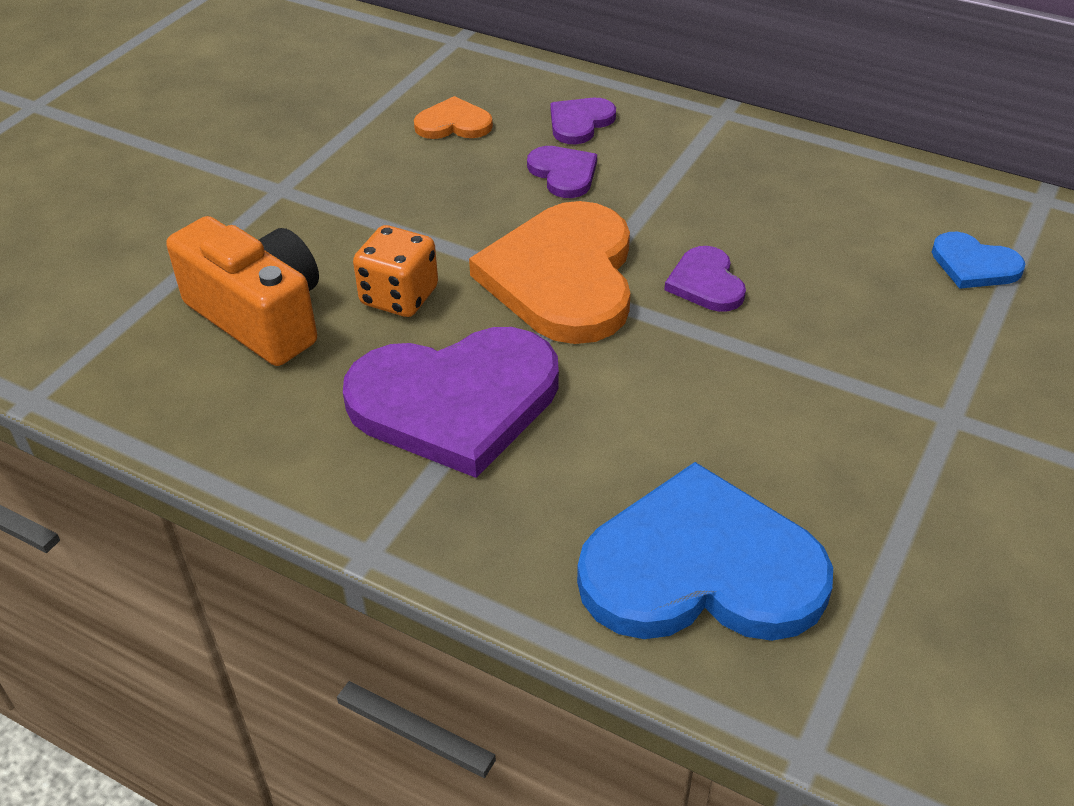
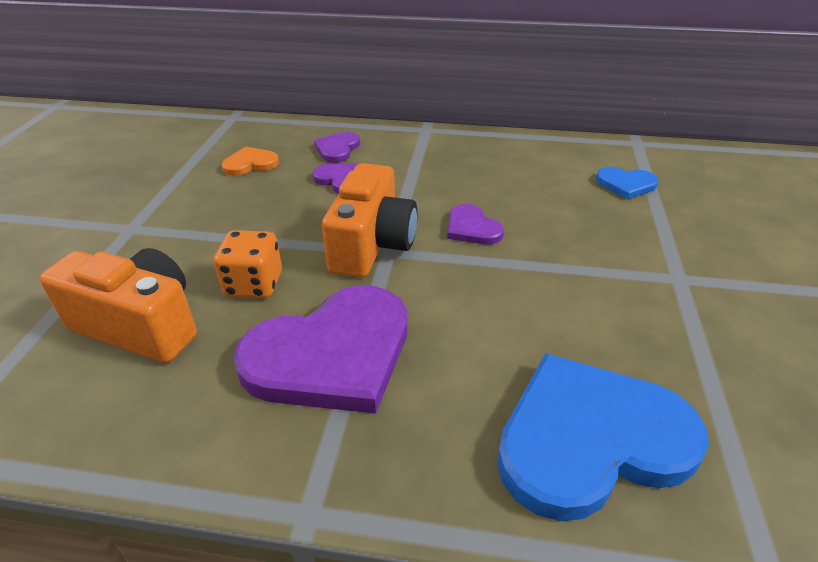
camera: 20 degrees left, 5 degrees down
orange heart [469,201,631,344] -> orange camera [322,163,417,278]

